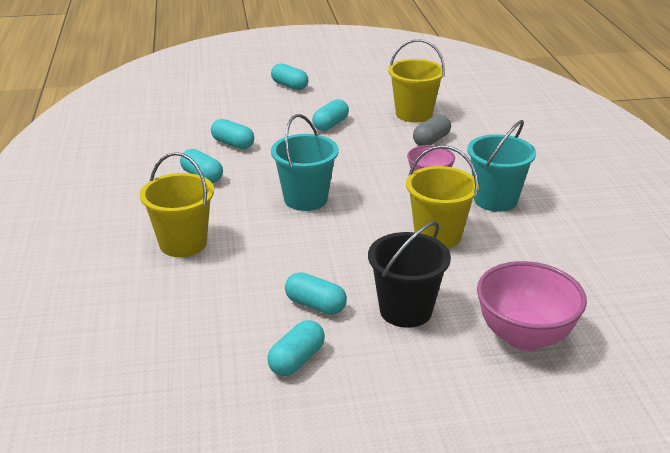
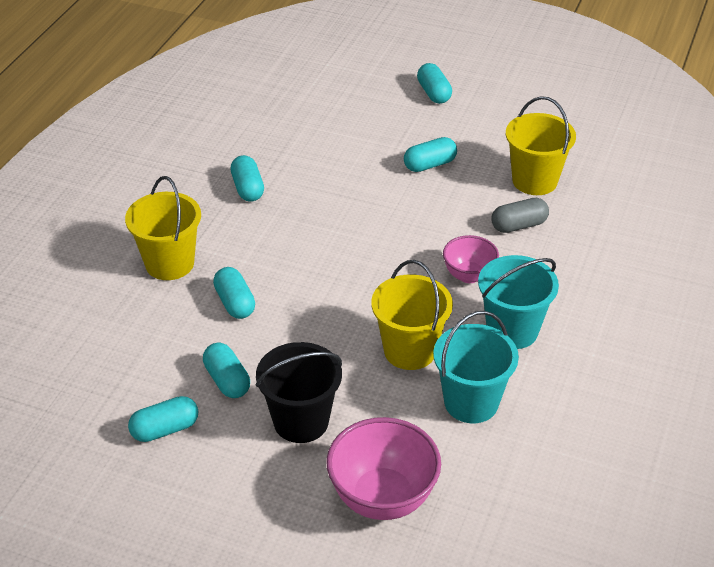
camera: 30 degrees right, 10 degrees up
turquoise capsule [211,119,254,149] -> turquoise capsule moved to [213,267,255,319]
turquoise bucket [271,114,339,211] -> turquoise bucket moved to [433,311,519,423]

